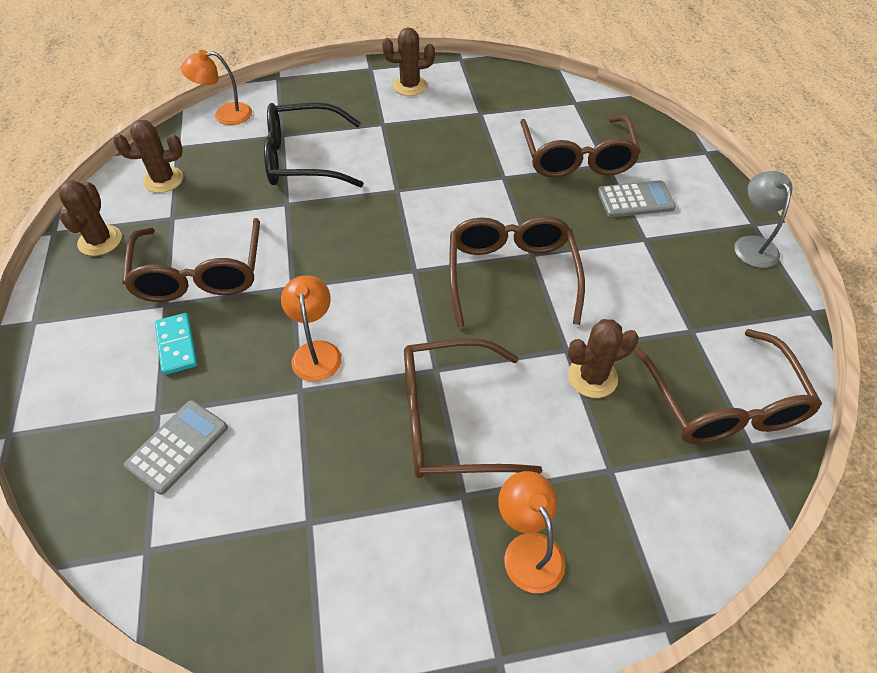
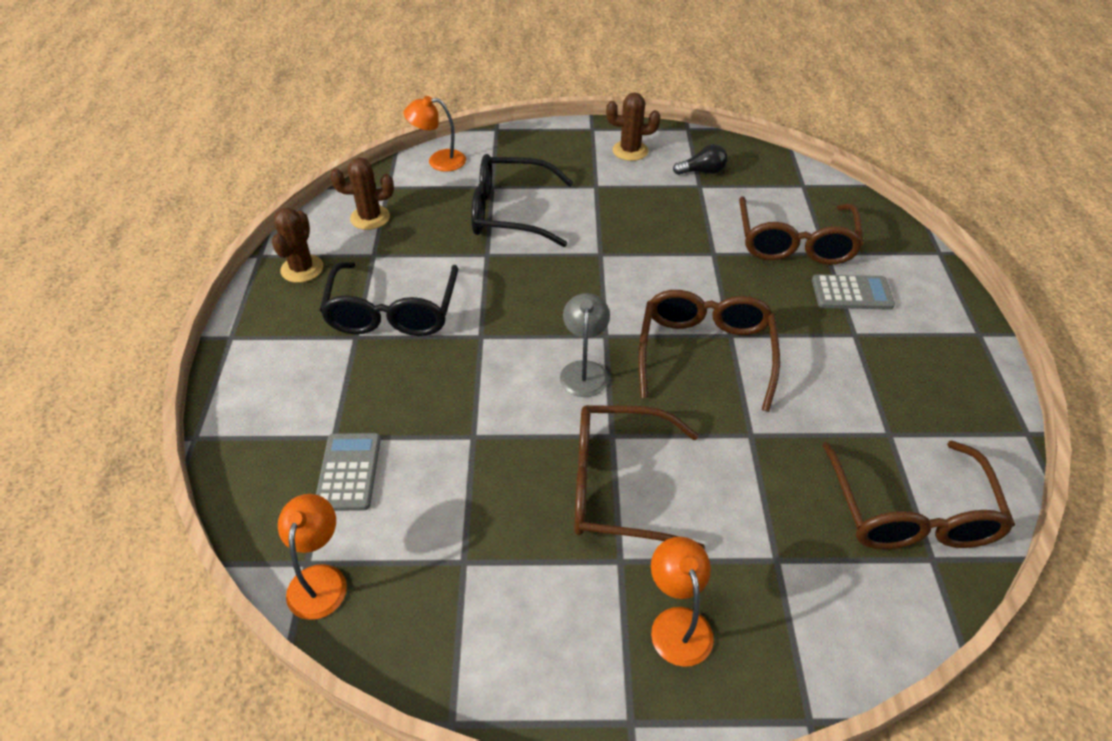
camera: 10 degrees right, 5 degrees down
brown glasses [122,218,260,302] -> black glasses [319,262,458,336]
grey calculator [124,400,228,495] -> grey calculator turned 45 degrees counterclockwise [316,433,381,511]
turquoise domino [155,313,197,375] -> none
orange lamp [281,275,342,382] -> orange lamp moved to [278,494,347,620]
brown cactus [568,319,639,398] -> none
grey lamp [734,171,792,268] -> grey lamp moved to [560,293,610,397]
none -> black light bulb [673,144,728,175]

